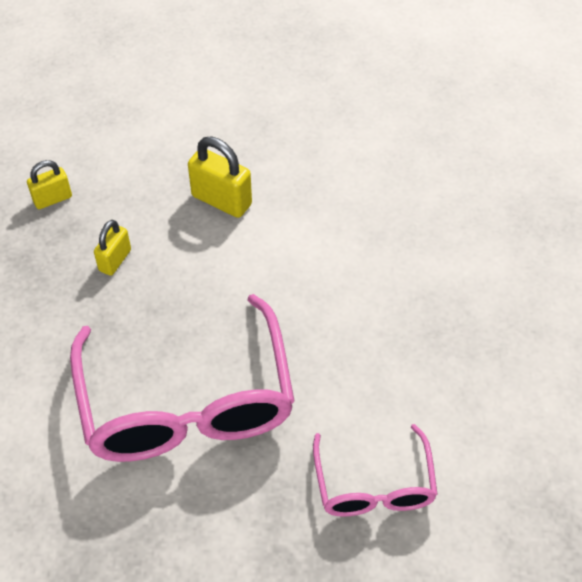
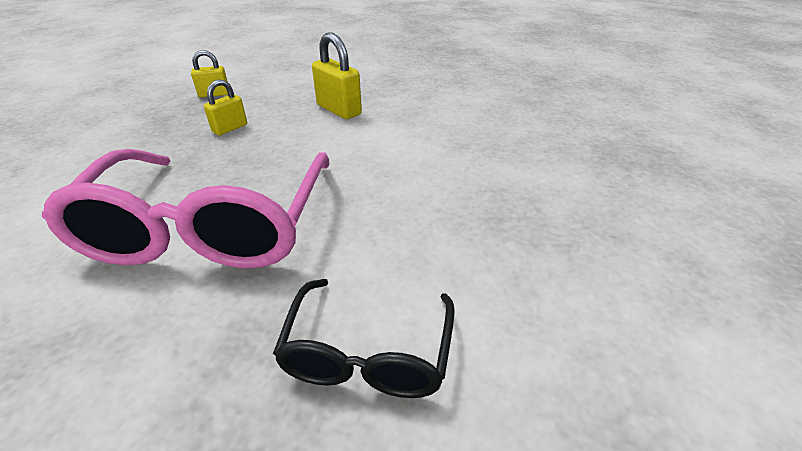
camera: 15 degrees right, 15 degrees down
pink glasses [313,424,438,517] -> black glasses [273,279,455,398]

